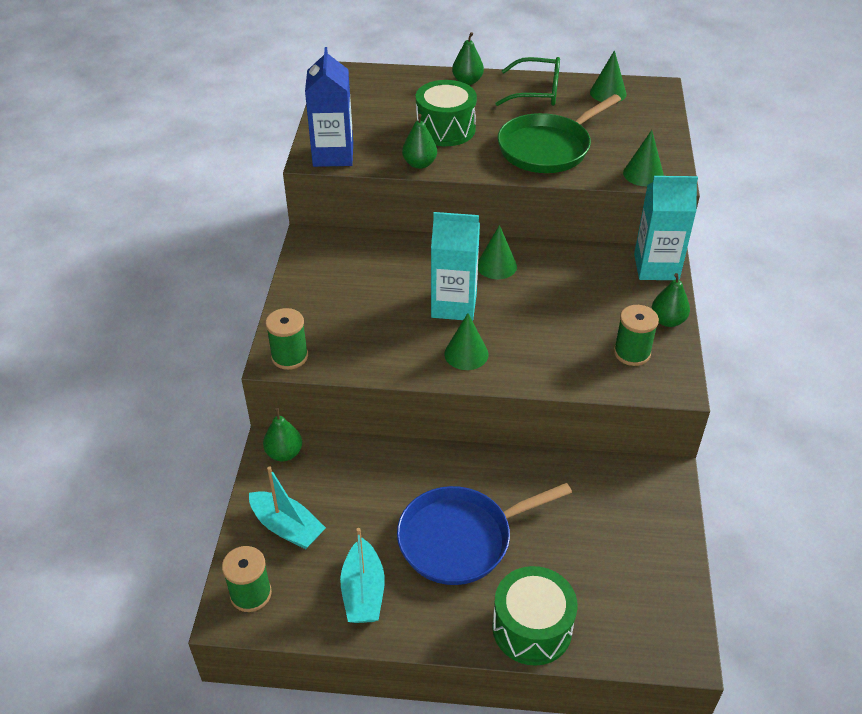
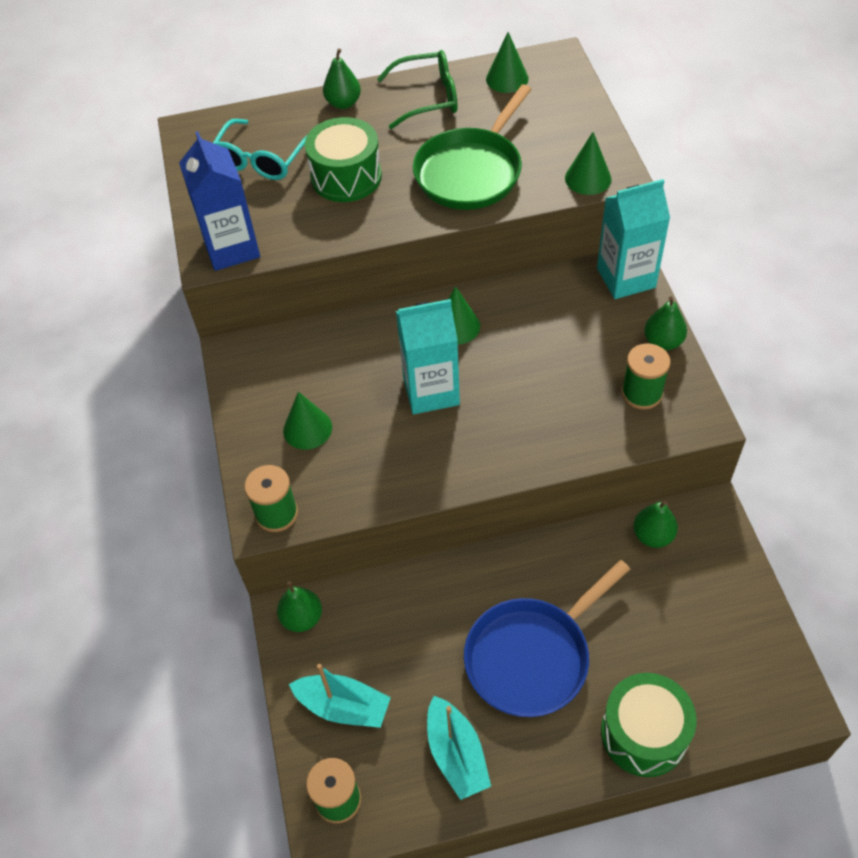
camera: 15 degrees left, 10 degrees up
green pear [402,114,437,169] -> green pear moved to [633,501,678,548]
green cone [444,313,489,370] -> green cone moved to [283,392,332,450]
none -> turquoise glasses [213,119,307,180]

